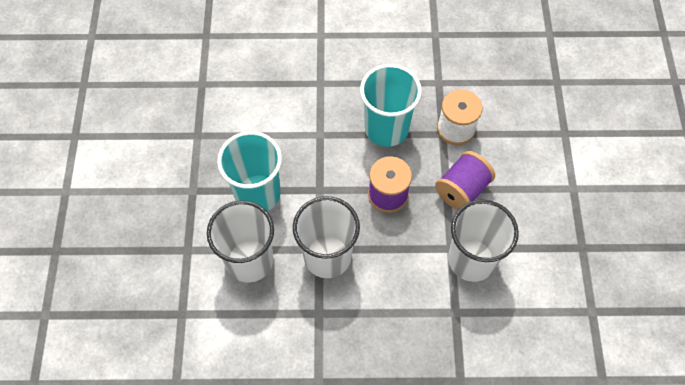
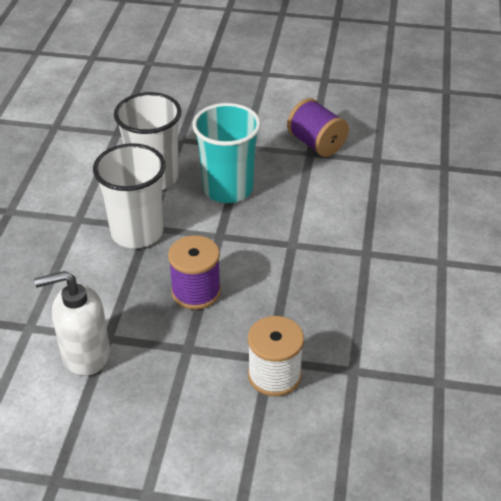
camera: 100 degrees right, 20 degrees down
turquoise cup [360,64,422,147] -> none
purple spool [435,151,495,210] -> purple spool moved to [287,98,349,157]
white cup [448,200,519,282] -> white soap dispenser [34,271,110,376]

